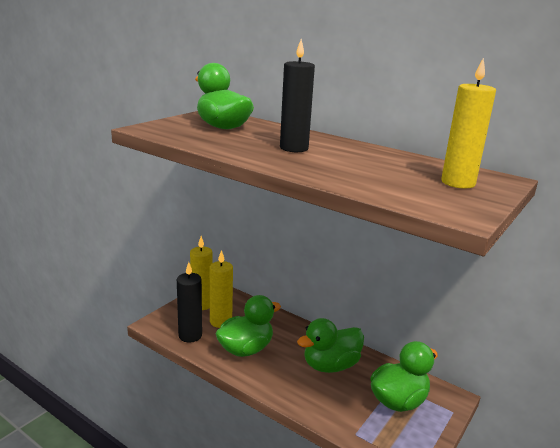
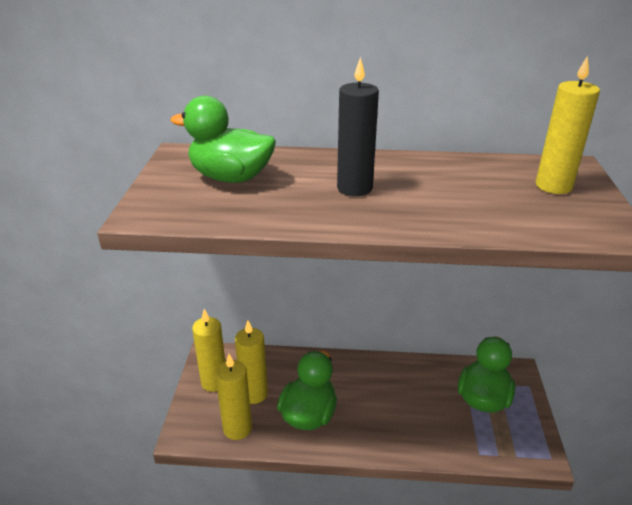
camera: 30 degrees left, 10 degrees up
black candle [177,262,202,343] -> yellow candle [215,354,252,440]
green duck [297,318,364,373] -> none

